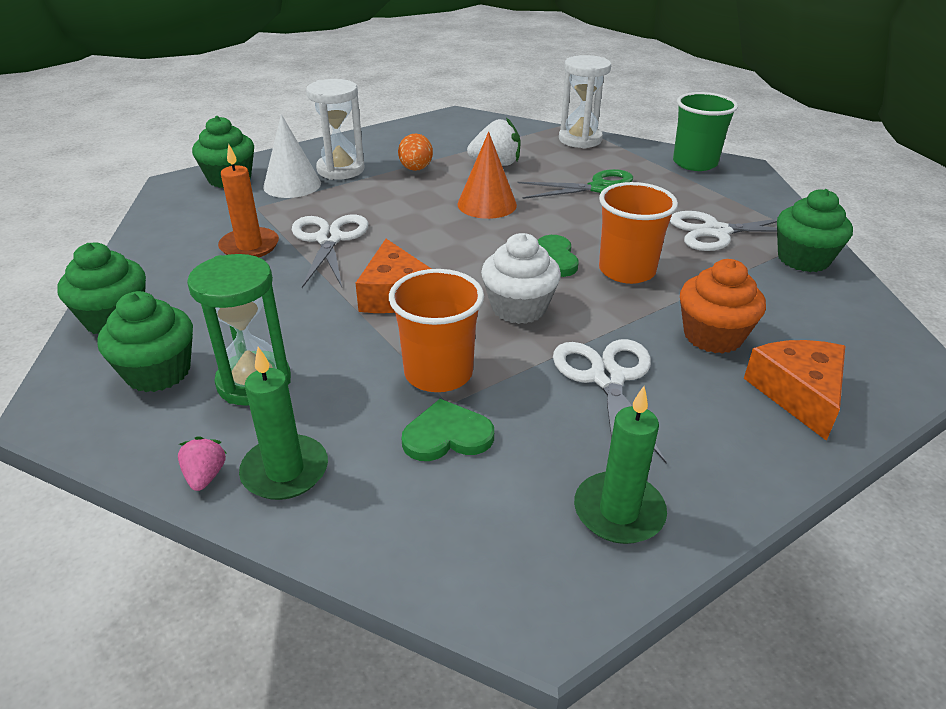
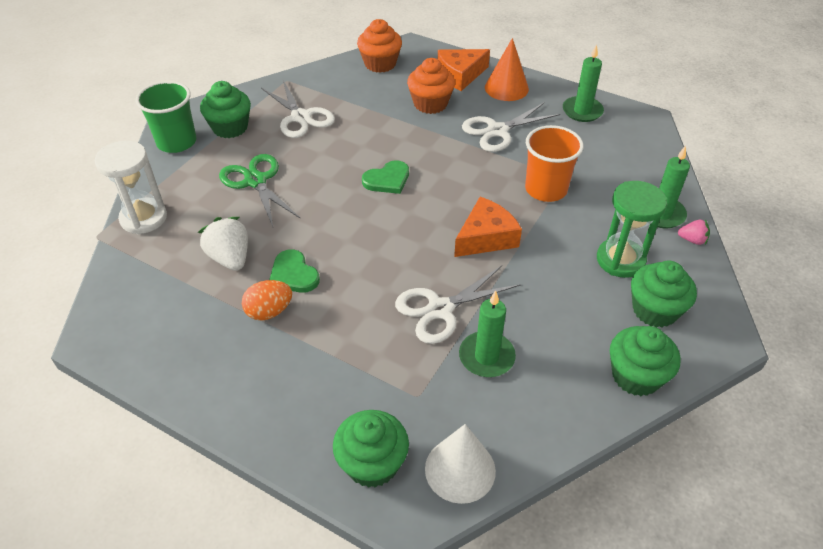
camera: 115 degrees left, 10 degrees up
pink strawberry [178,436,227,491] -> pink strawberry turned 135 degrees counterclockwise [678,220,710,245]
orange candle [218,144,279,257] -> green candle [459,291,516,377]
white cone [263,114,321,198] -> white cone moved to [425,424,496,504]
white hourglass [306,79,365,180] -> none
green heart [402,399,494,461] -> green heart moved to [269,249,320,293]
orange cone [458,132,517,219] -> orange cone moved to [485,38,529,101]
white cupcake [481,233,561,324] -> none
orange cup [599,182,678,284] -> none
green cupcake [777,189,853,272] -> green cupcake moved to [200,81,251,138]
none -> orange cupcake [357,19,402,73]

